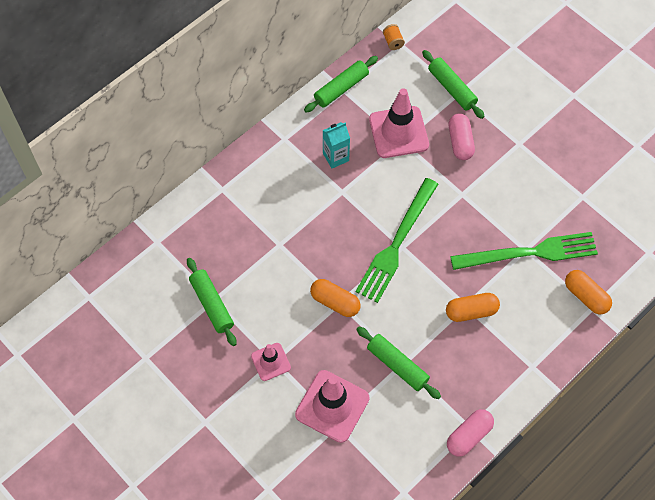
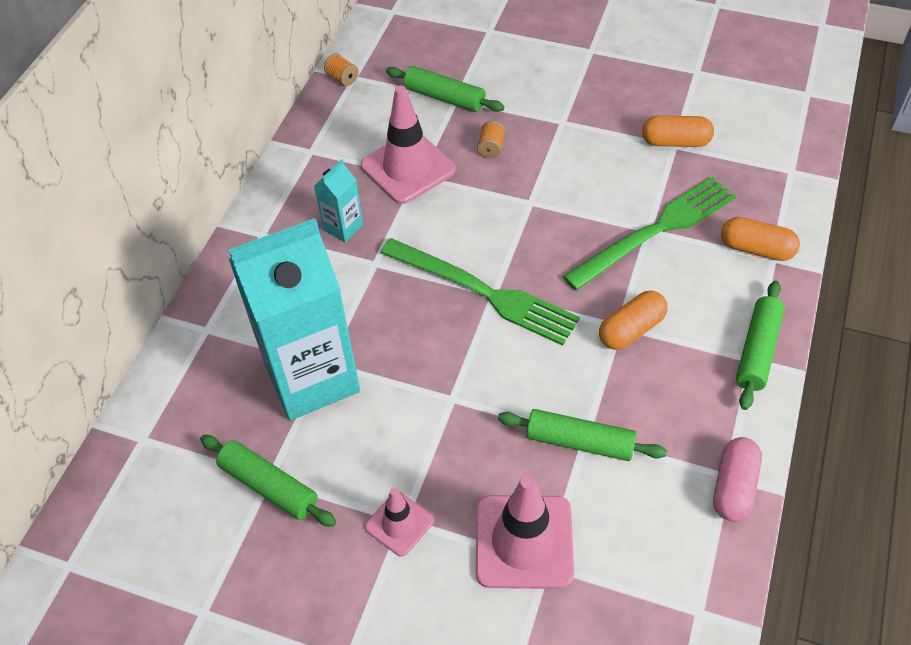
camera: 25 degrees left, 10 degrees down
green rolling pin [304,56,378,113] -> green rolling pin moved to [736,281,785,410]
orange capsule [310,279,361,317] -> orange capsule moved to [642,115,714,147]
green fork [355,178,438,303] -> green fork turned 60 degrees counterclockwise [380,238,580,346]
pink capsule [449,113,475,160] -> orange spool [477,121,505,158]
none -> turquoise carton [229,218,360,420]

